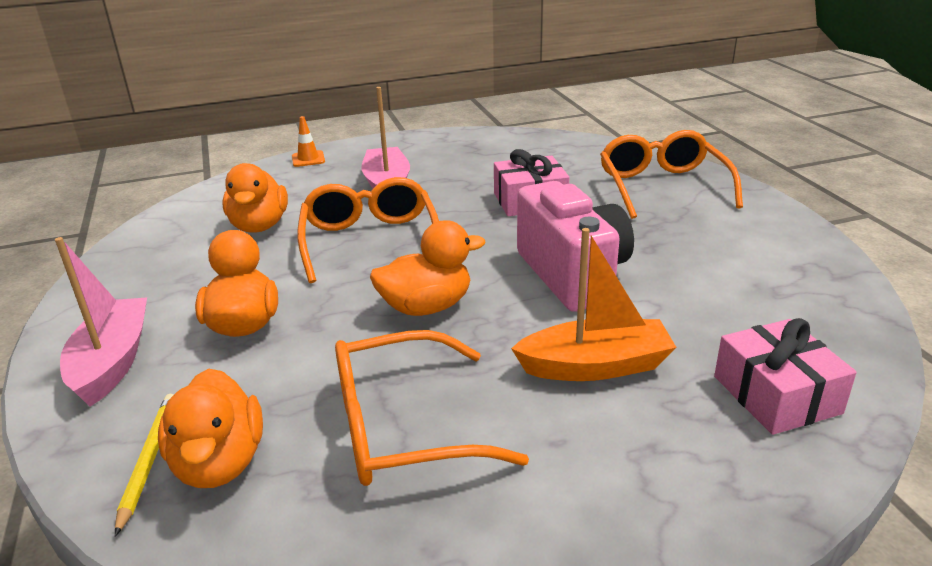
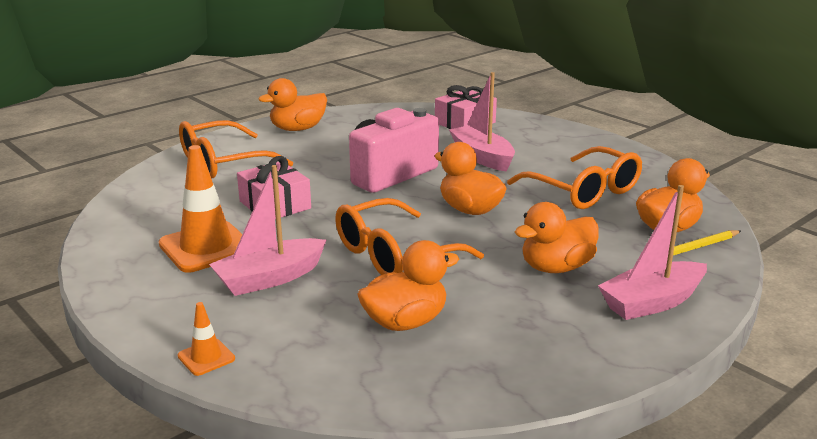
camera: 115 degrees left, 5 degrees down
orange boat [511,228,677,381] -> pink boat [449,72,515,172]
none -> orange traffic cone [159,145,242,273]
none -> orange duck [258,78,327,131]

